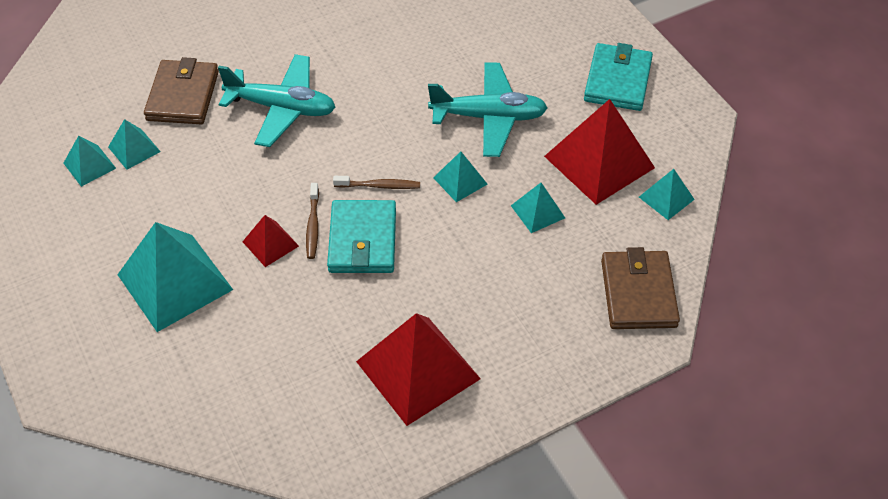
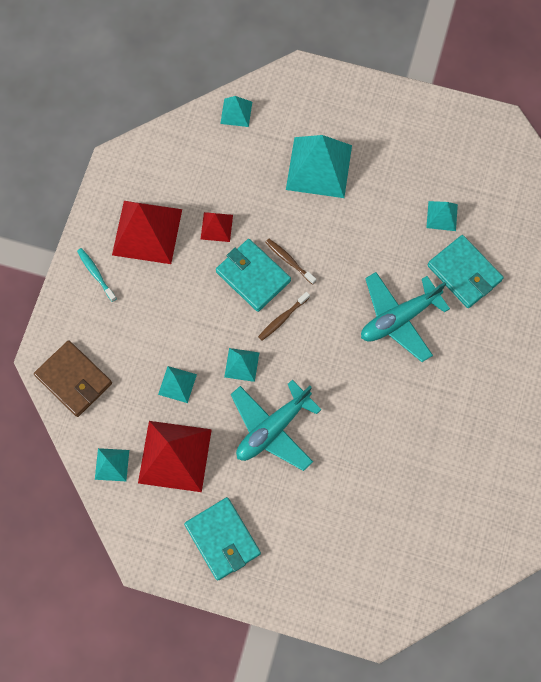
camera: 135 degrees right, 20 degrees up
turquoise pyramid [64,136,116,187] -> turquoise pyramid moved to [220,96,252,127]
brown wallet [144,57,219,124] -> turquoise wallet [427,235,503,308]
red pyramid [242,215,299,267] -> red pyramid moved to [201,212,233,242]
none -> turquoise toothbrush [77,248,117,302]

